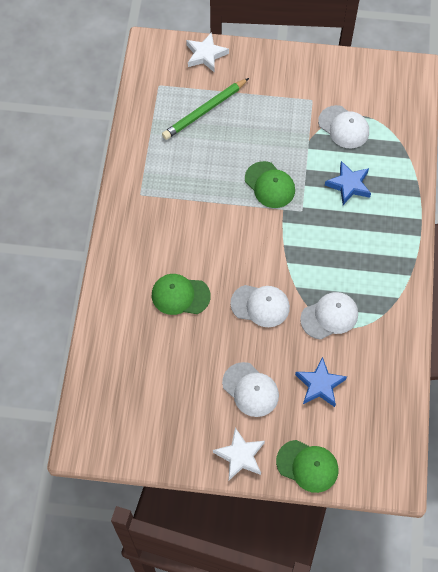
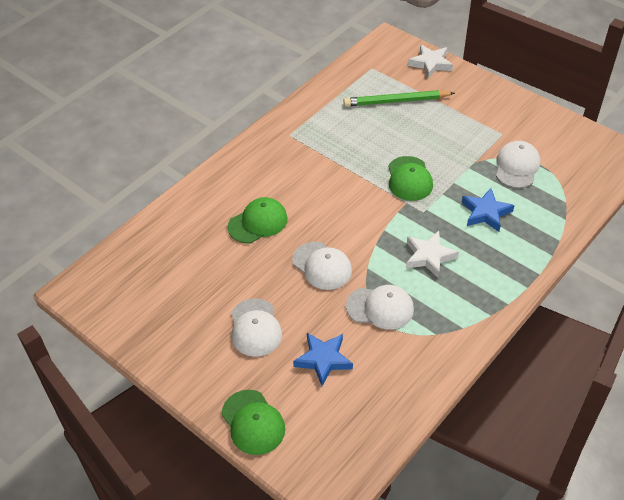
camera: 35 degrees right, 15 degrees down
green cap [152,274,211,315] -> green cap turned 105 degrees clockwise [228,197,288,243]
white star [213,427,265,480] -> white star moved to [406,231,459,278]
white cap [318,105,369,148] -> white cap turned 150 degrees counterclockwise [496,141,540,188]

